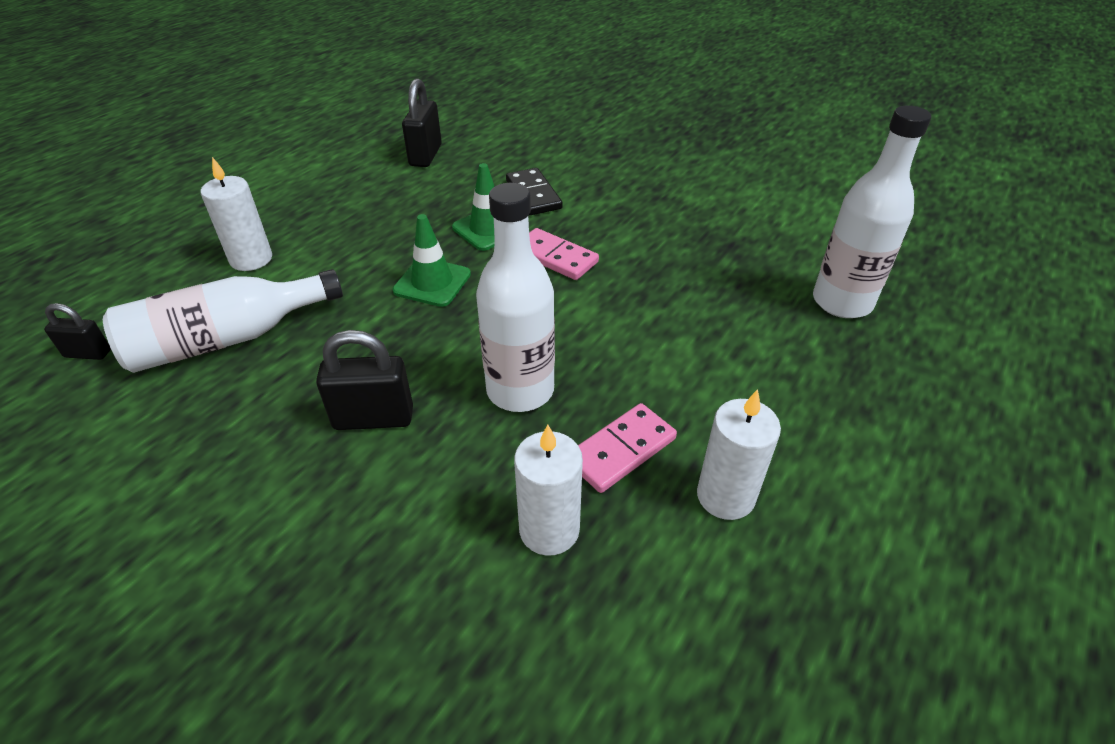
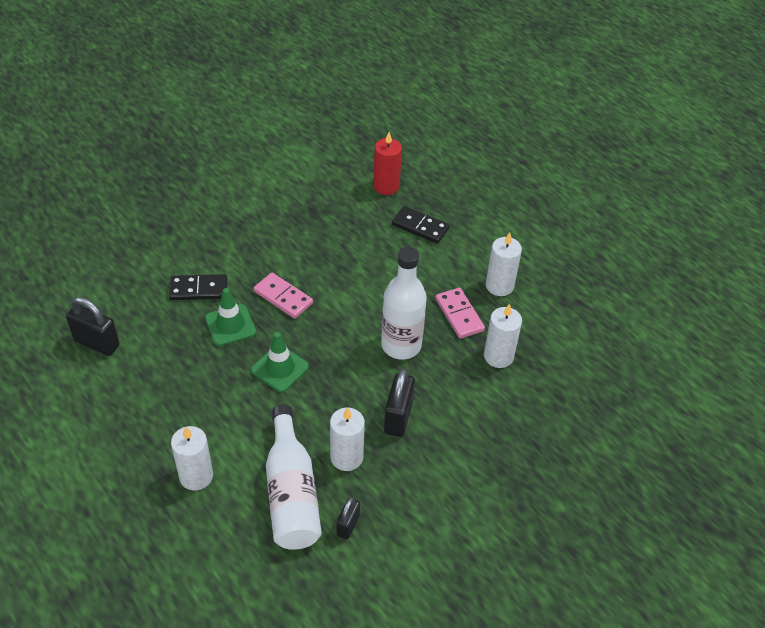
camera: 75 degrees left, 5 degrees up
black padlock [44,303,111,360] -> black padlock moved to [336,497,360,539]
pink domino [529,228,599,280] -> pink domino turned 75 degrees clockwise [253,273,313,319]
white bottle [813,106,931,318] -> red candle [373,132,402,195]
none -> white candle [330,407,365,471]
none -> black domino [392,206,450,244]

